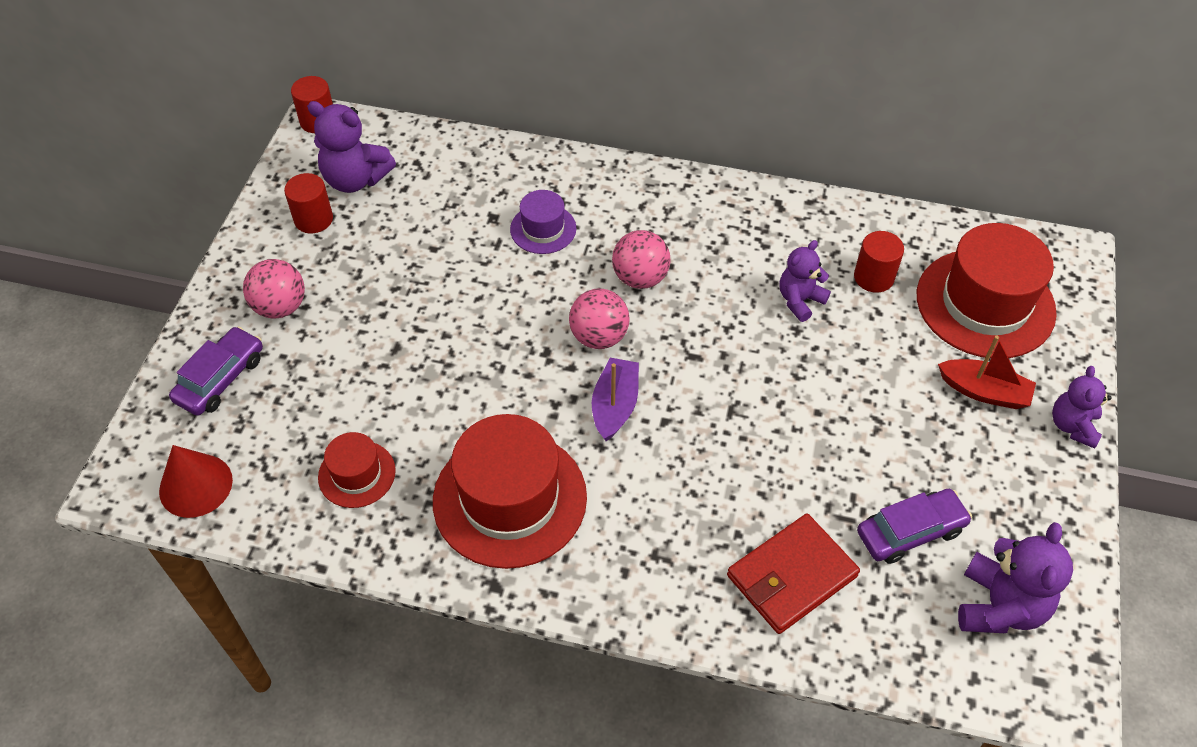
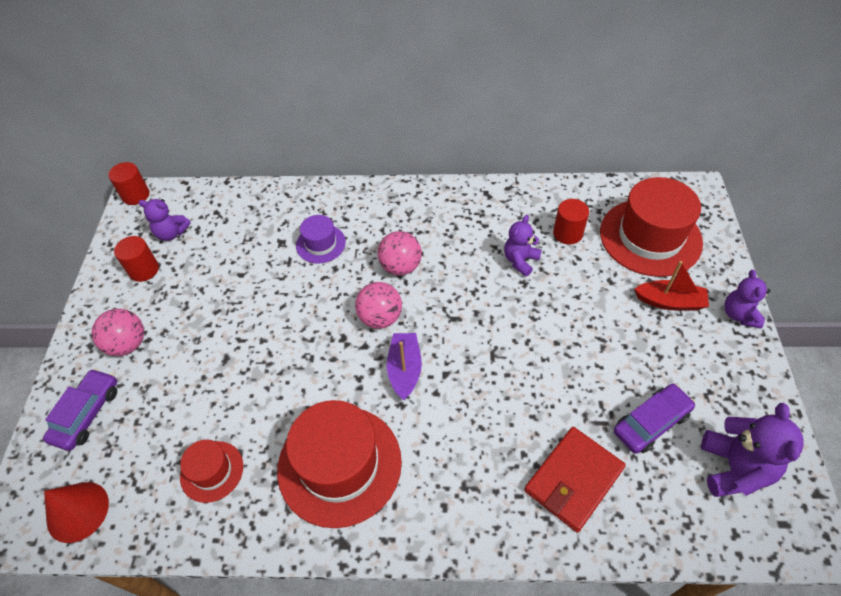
camera: 10 degrees left, 0 degrees up
purple teddy bear [307,101,396,193] -> purple teddy bear [138,199,191,241], size x0.65

